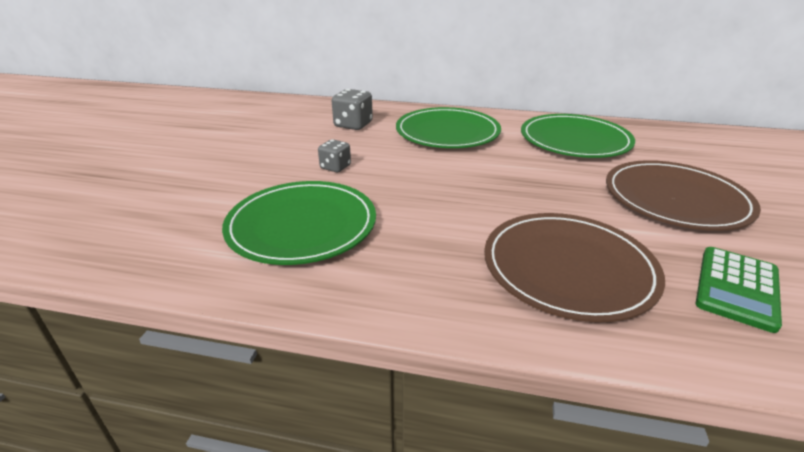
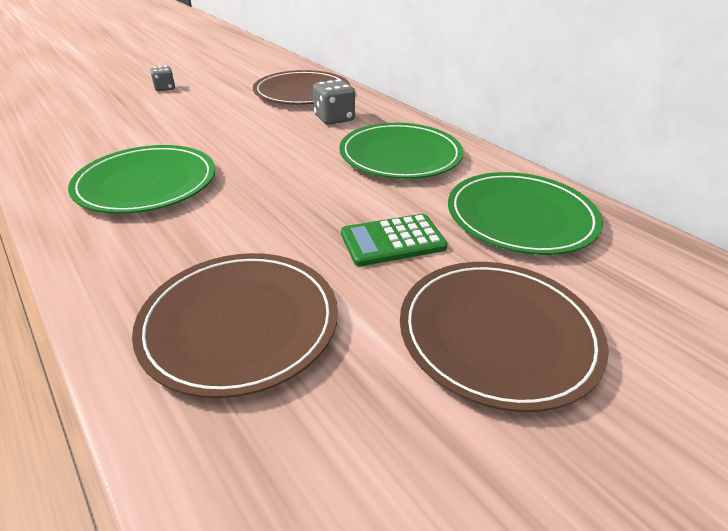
camera: 40 degrees right, 5 degrees up
grey dice [318,139,351,172] -> grey dice moved to [150,66,175,91]
green calculator [696,247,782,333] -> green calculator moved to [341,214,448,266]
none -> brown plate [253,70,350,105]

